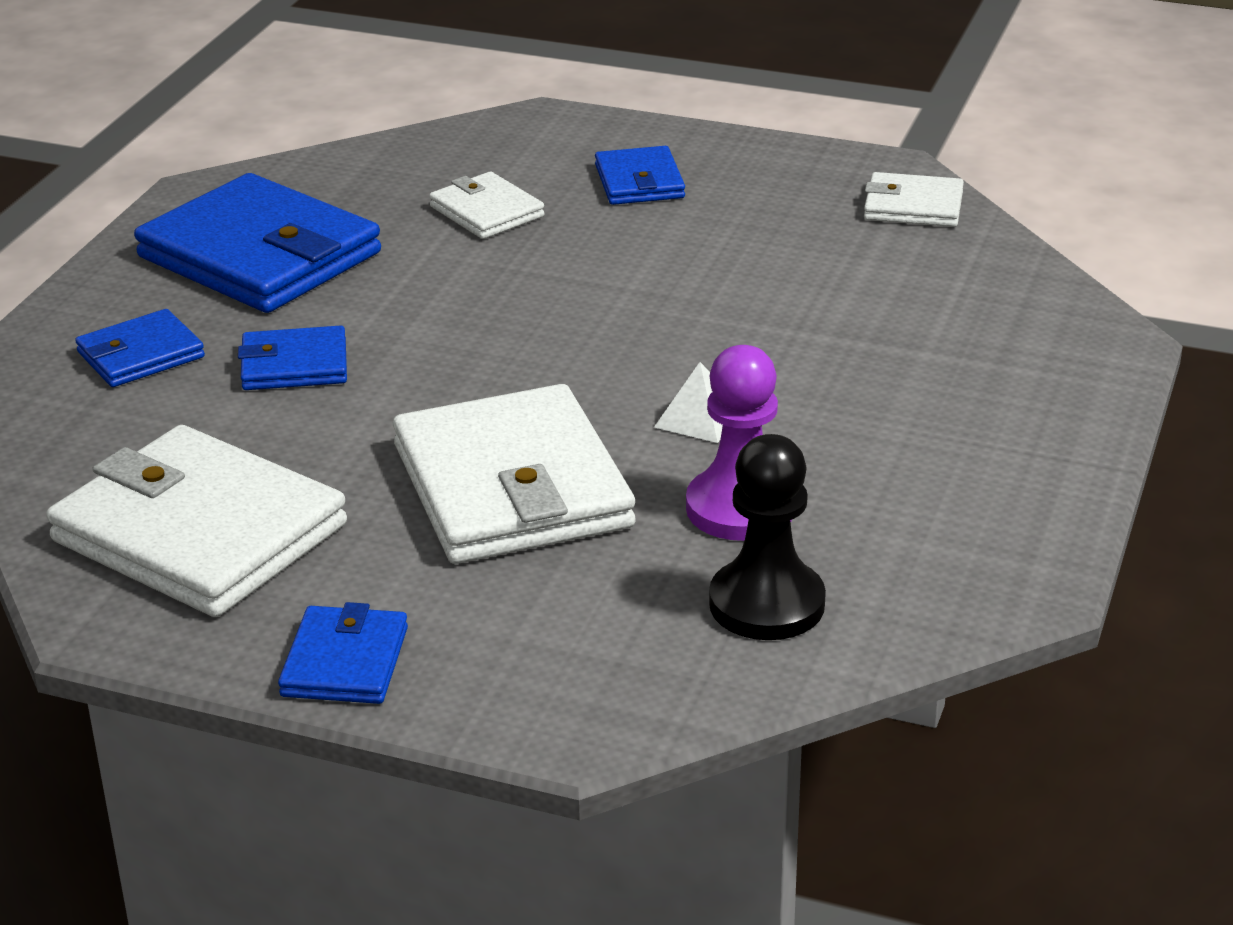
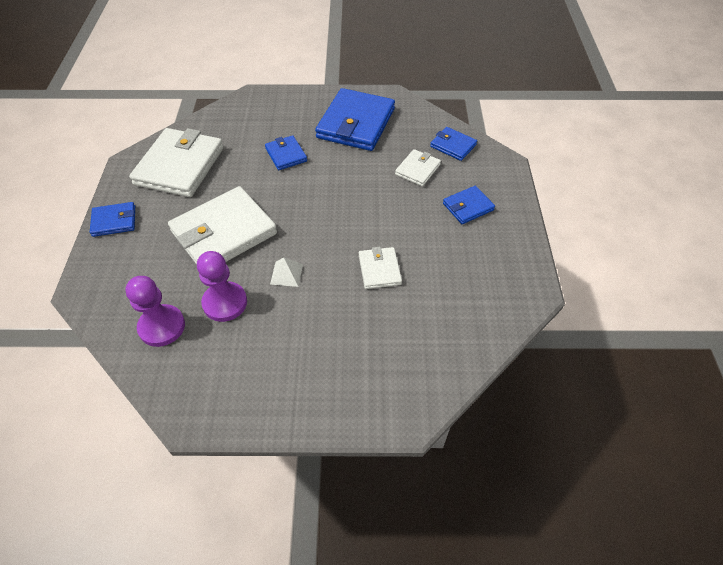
camera: 70 degrees right, 20 degrees up
blue wallet [75,309,205,387] -> blue wallet moved to [430,127,477,161]
black pawn [709,434,826,640] -> purple pawn [125,276,185,347]
white wallet [864,172,964,227] -> white wallet moved to [359,247,402,289]

